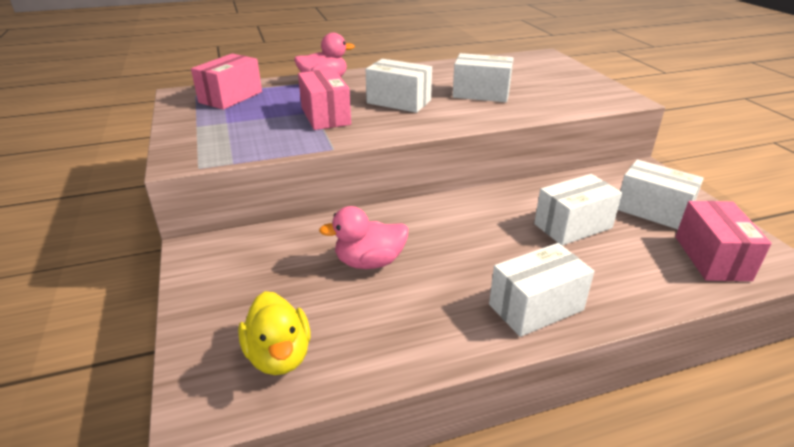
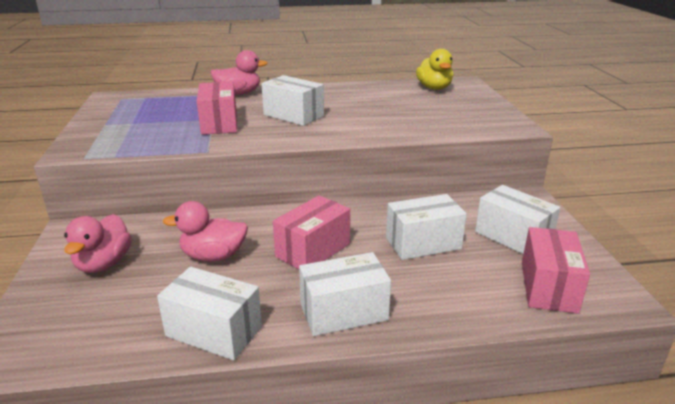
camera: 10 degrees right, 5 degrees down
pink box [191,53,262,110] -> pink box moved to [273,196,350,269]
yellow duck [238,291,311,375] -> yellow duck moved to [416,49,453,90]
white box [452,53,514,102] -> white box moved to [157,267,262,360]
none -> pink duck [64,214,132,273]

